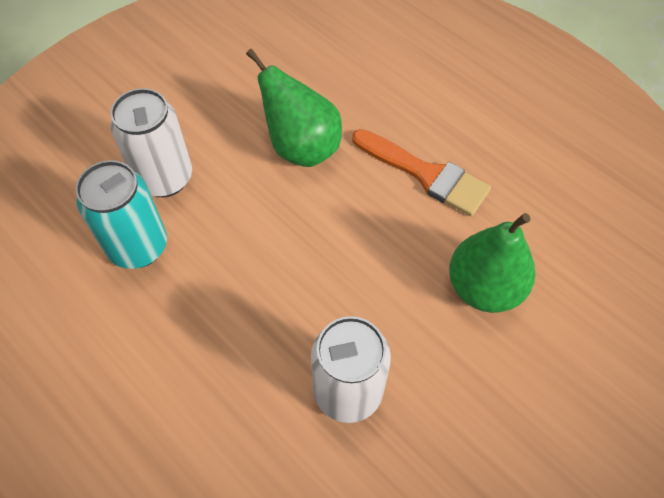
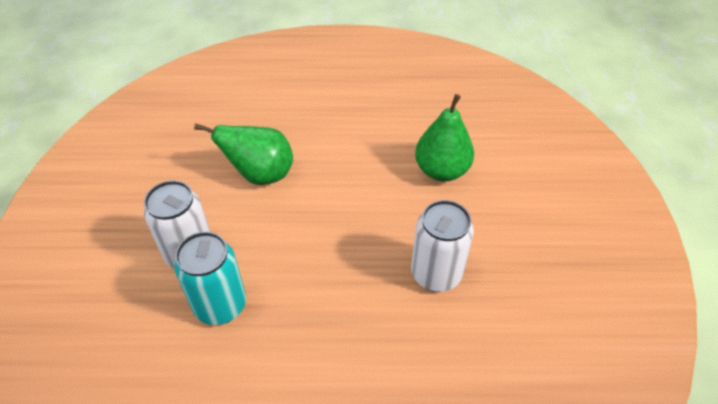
camera: 45 degrees left, 10 degrees down
orange brush [352,129,491,216] -> none

